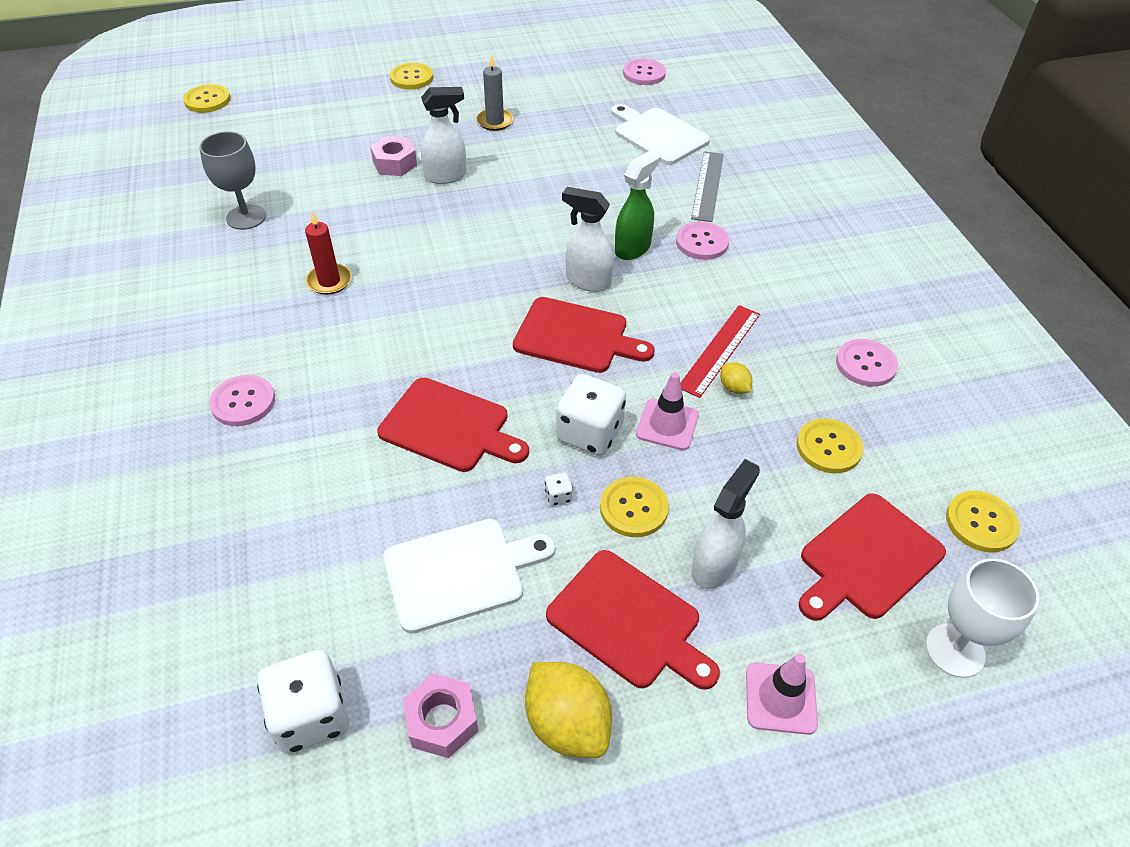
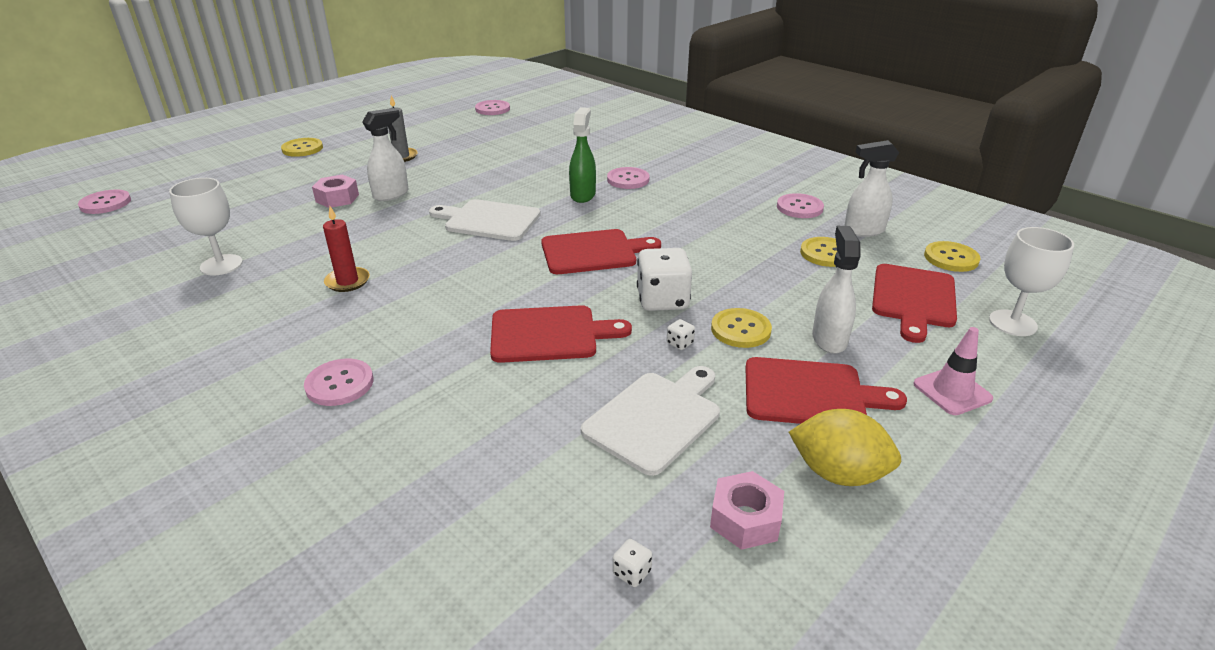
camera: 30 degrees left, 15 degrees down
yellow button [183,84,231,113] -> pink button [78,189,131,214]
grey goblet [199,131,266,230] -> white goblet [169,178,243,275]
white dice [257,650,349,754] -> white dice [613,539,652,587], size x0.41
white spray bottle [562,187,614,292] -> white spray bottle moved to [844,140,899,237]
white cutting board [611,104,710,165] -> white cutting board moved to [429,199,541,241]
pink traffic cone [636,372,699,450] -> none
red ruler [680,305,760,398] -> none
grey ruler [691,151,724,222] -> none
yellow lemon [720,362,752,394] -> none

